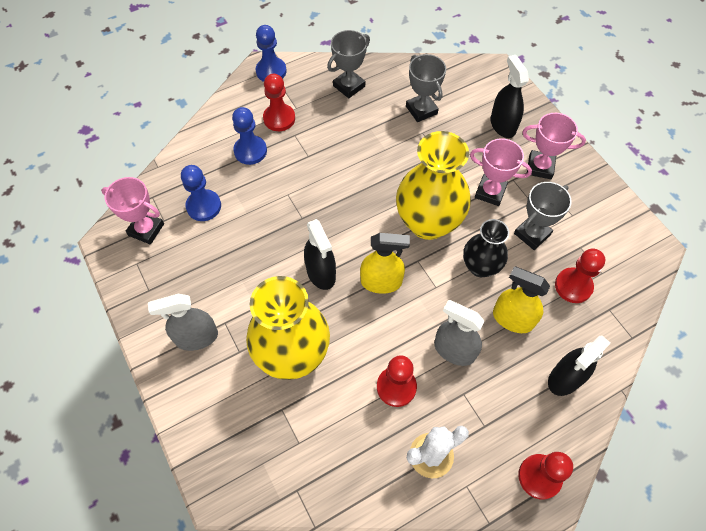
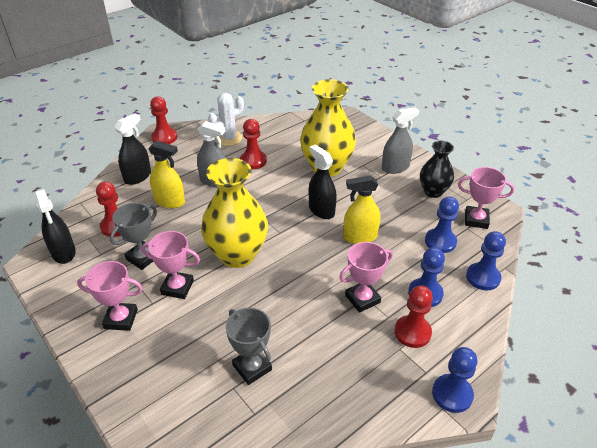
camera: 170 degrees right, 20 degrees down
grey trophy [327,30,370,98] -> none
yellow spray bottle [360,233,410,294] -> yellow spray bottle moved to [343,175,381,244]
black vase [463,219,509,277] -> black vase moved to [420,141,454,198]
black spray bottle [491,55,529,138] -> black spray bottle moved to [35,189,76,264]
none -> pink trophy [339,242,393,313]
none -> blue pawn [466,231,506,290]

